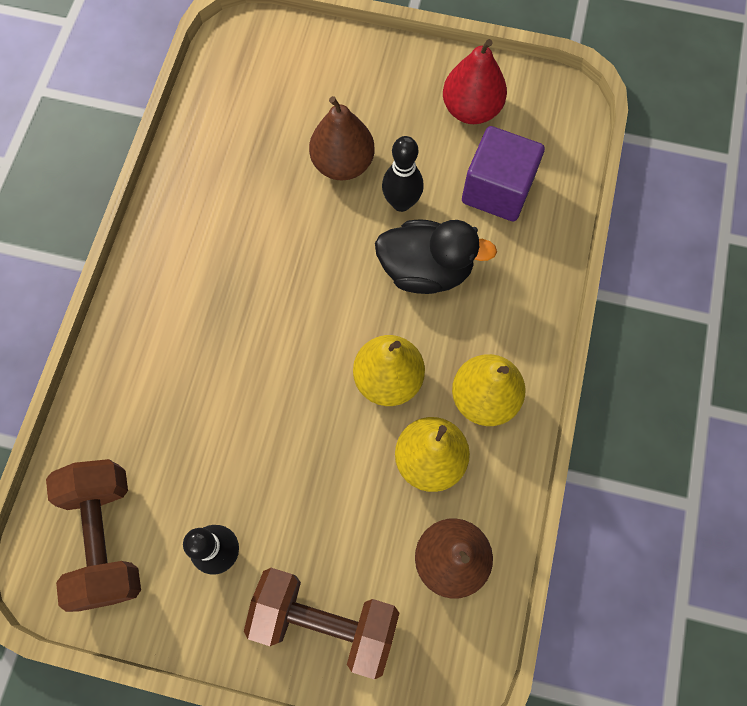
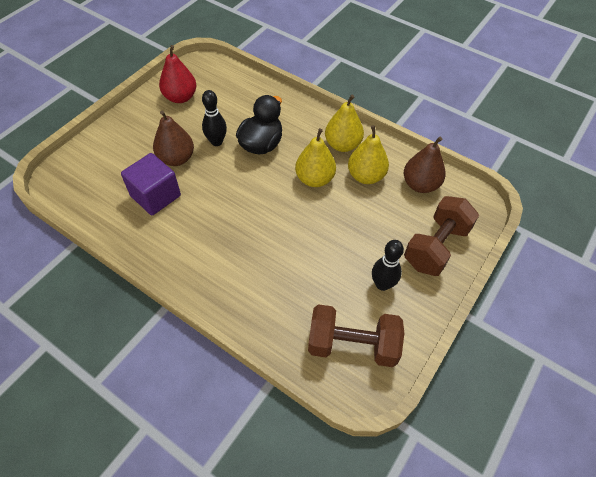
camera: 70 degrees left, 15 degrees down
purple cube [462,126,545,222] -> purple cube moved to [121,153,181,215]

